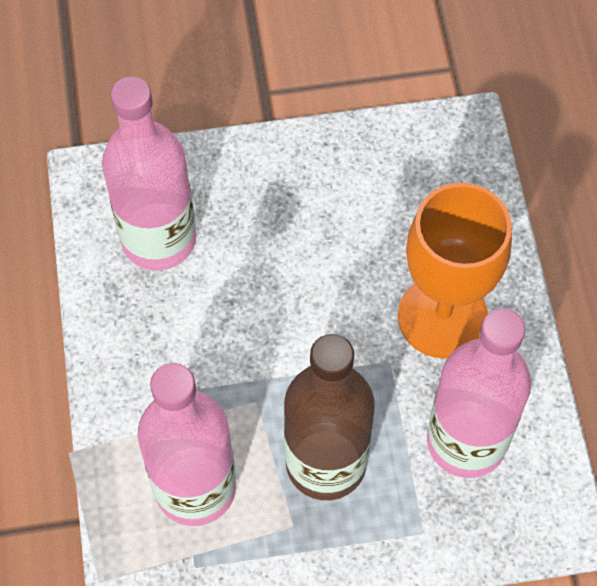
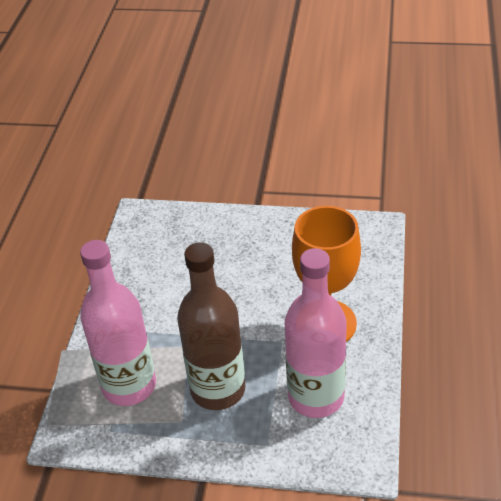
camera: 20 degrees right, 20 degrees down
pink bottle [102,77,196,270] -> none

